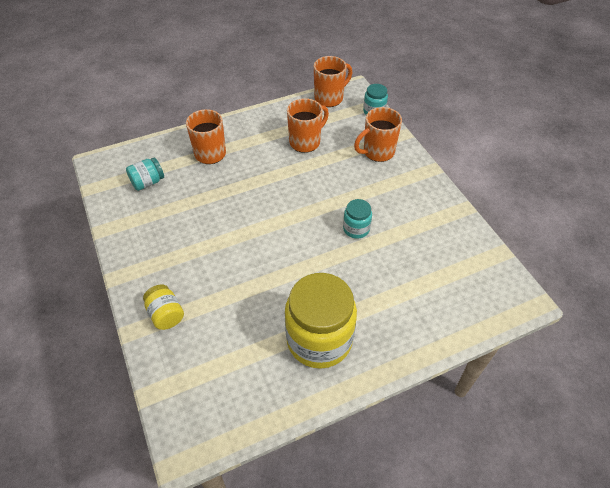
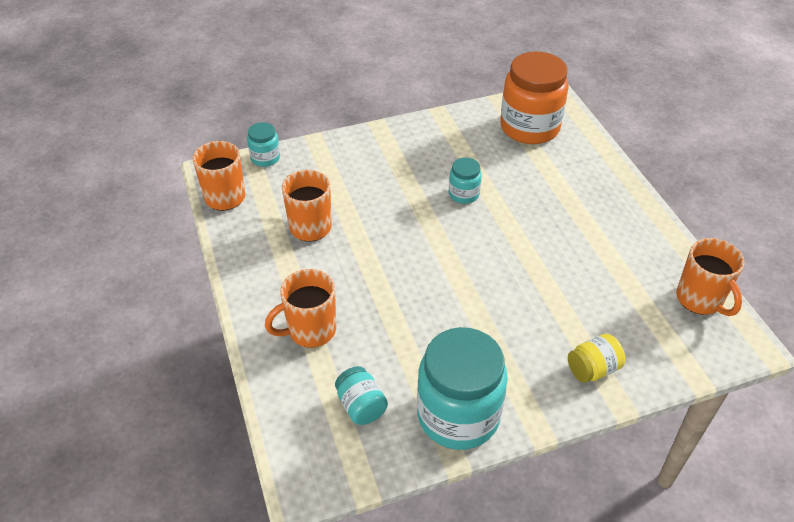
camera: 85 degrees left, 5 degrees down
yellow jar [285,273,357,369] -> none
orange mug [354,107,402,162] -> orange mug moved to [676,238,744,316]
none -> turquoise jar [417,327,508,450]
none -> orange jar [500,51,569,144]

